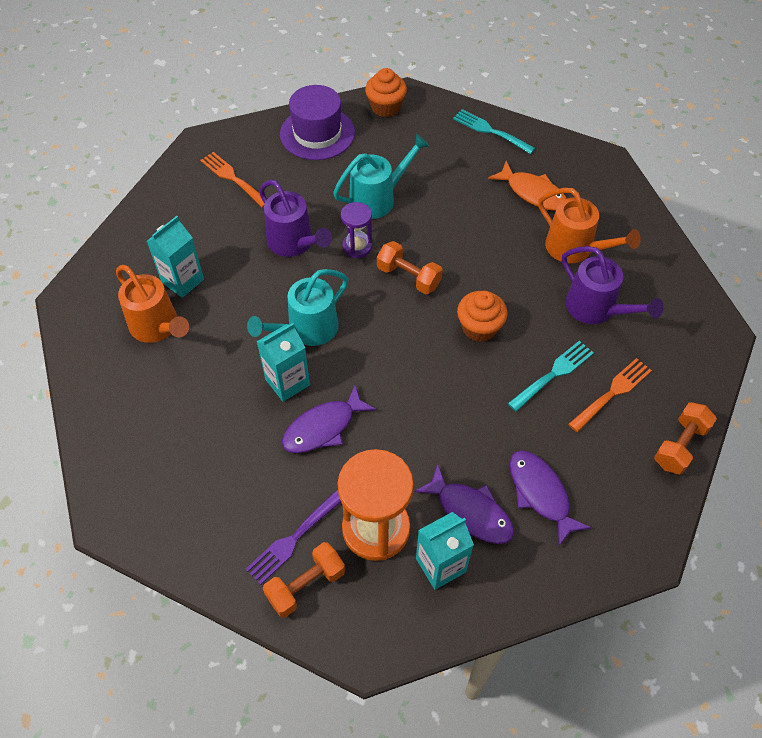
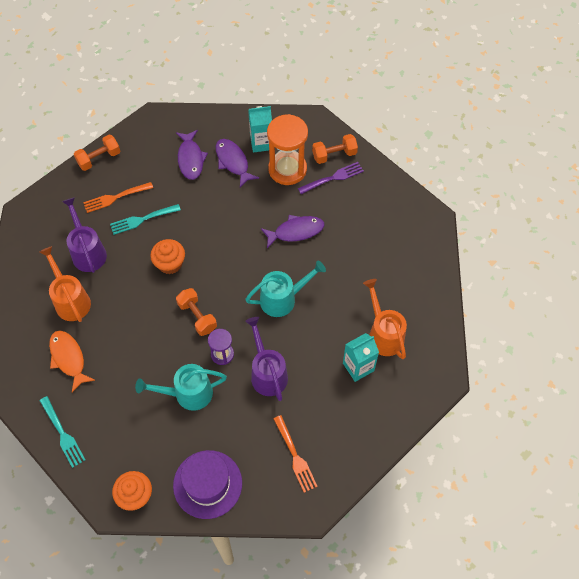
camera: 160 degrees left, 5 degrees up
turquoise carton [256,323,310,402] -> none

